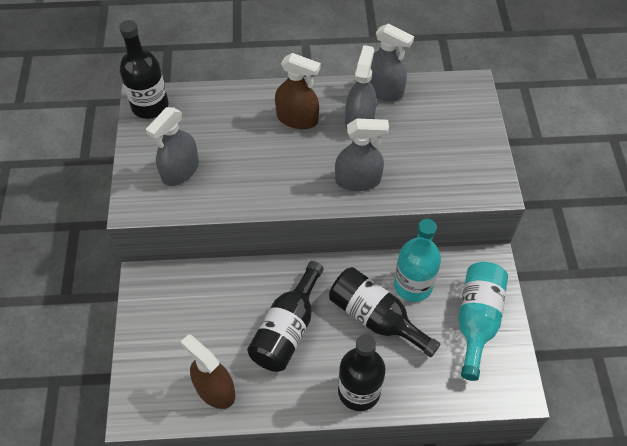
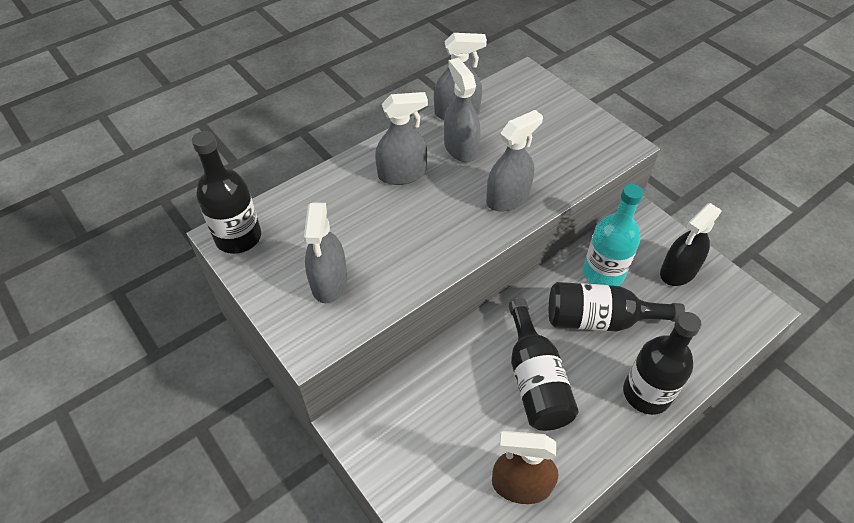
camera: 35 degrees left, 5 degrees down
brown spray bottle [275,53,321,129] -> grey spray bottle [375,92,428,185]
turquoise bottle [458,262,508,381] -> black spray bottle [660,203,722,286]

